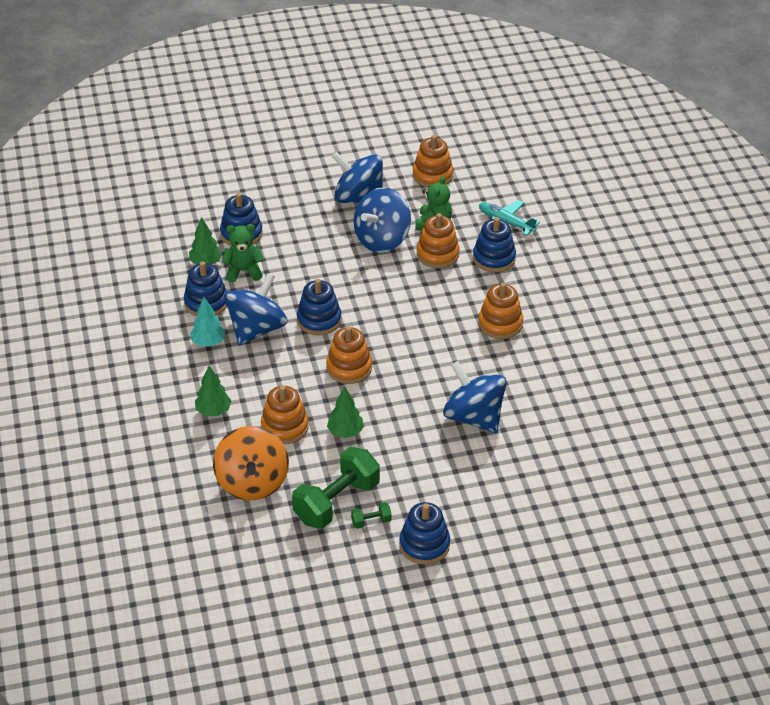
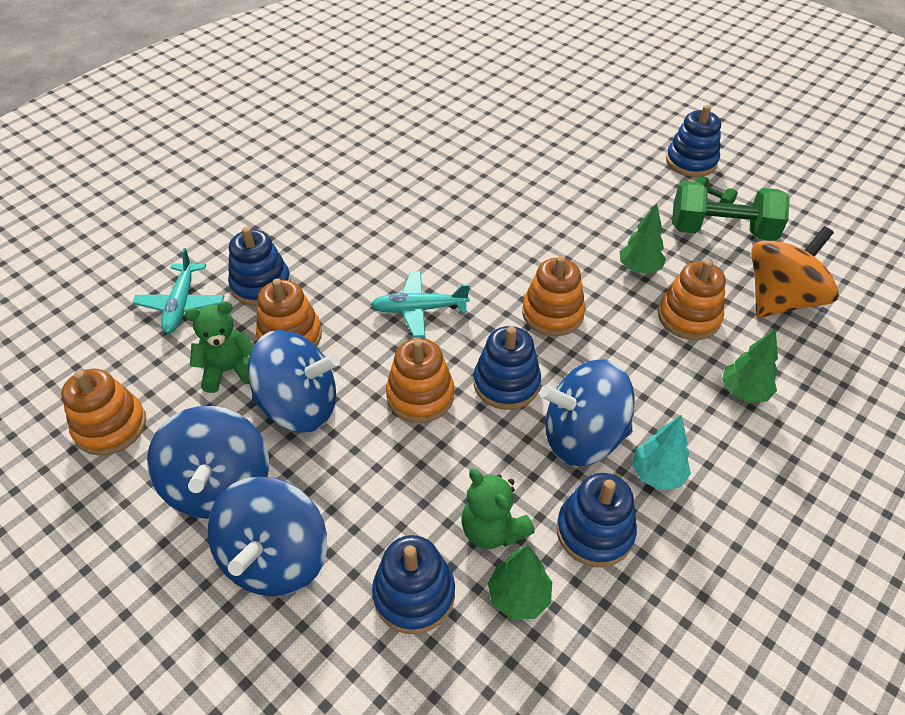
camera: 125 degrees left, 5 degrees up
blue spinning top [443,361,507,433] -> blue spinning top moved to [208,477,327,596]
orange stacking toy [478,282,523,339] -> orange stacking toy moved to [386,338,454,423]
none -> turquoise plane [371,271,470,338]

